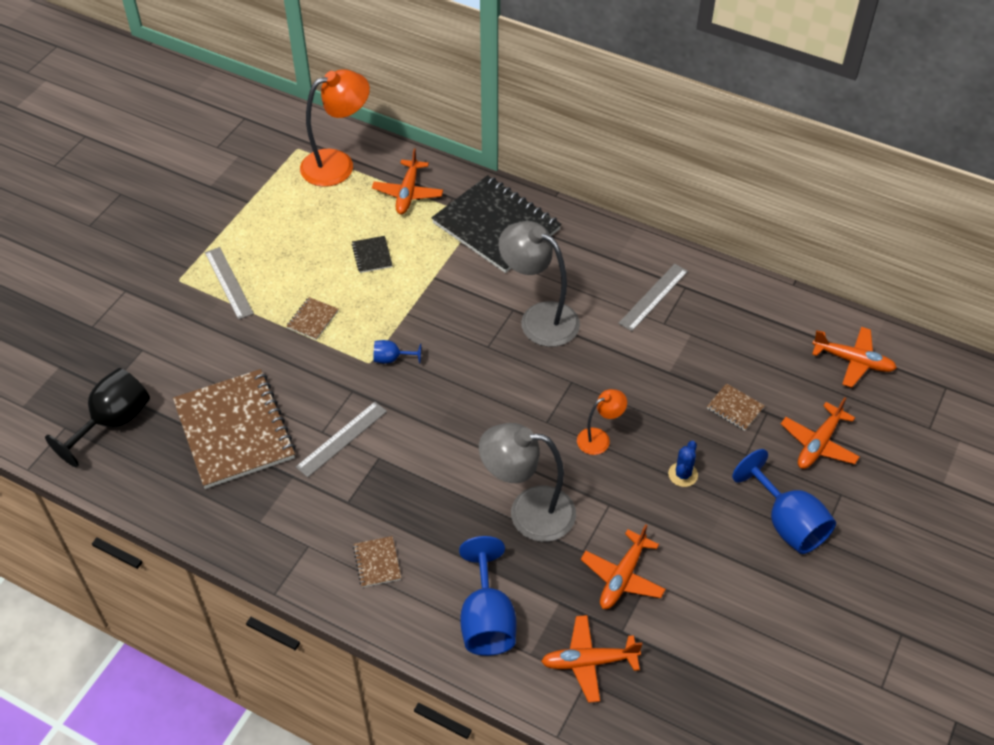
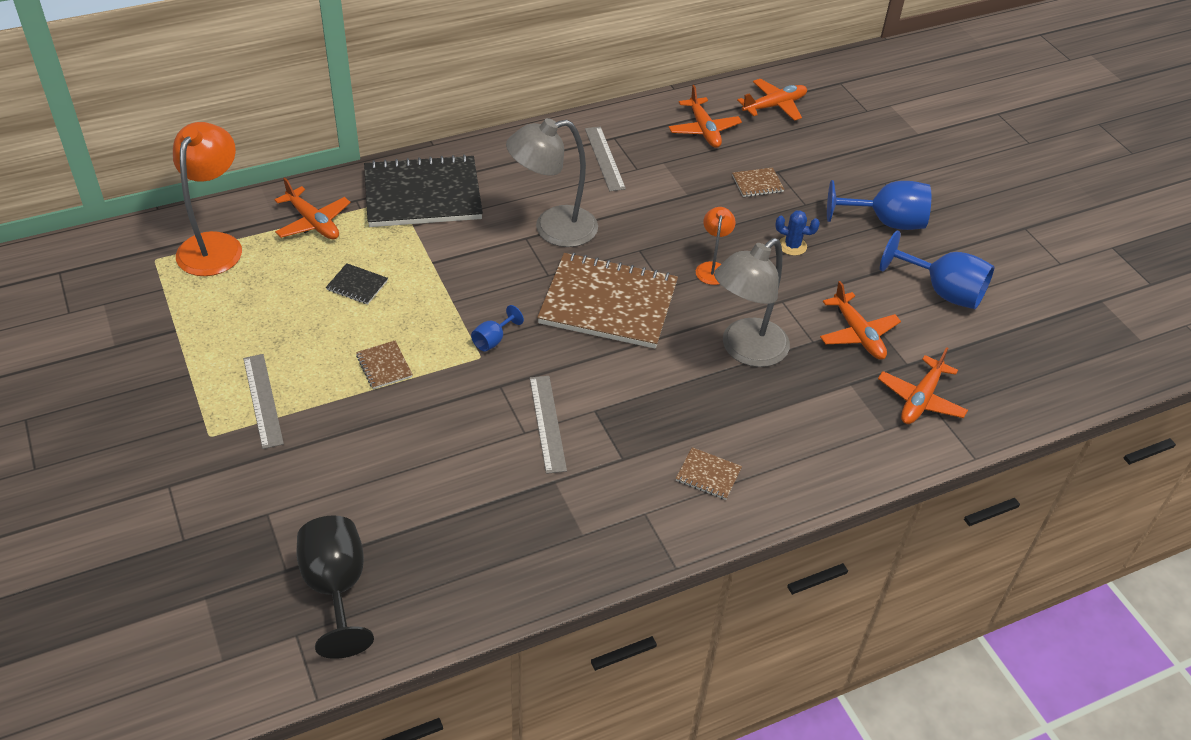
camera: 55 degrees left, 5 degrees down
brown notebook [173,369,296,489] -> brown notebook moved to [537,252,678,349]
grey ruler [205,247,254,320] -> grey ruler turned 60 degrees clockwise [243,354,284,449]
blue goblet [459,536,517,656] -> blue goblet moved to [880,230,994,309]
blue cactus [668,441,698,487] -> blue cactus turned 45 degrees counterclockwise [775,210,820,256]
orange plane [781,397,860,469] -> orange plane moved to [669,85,742,148]

